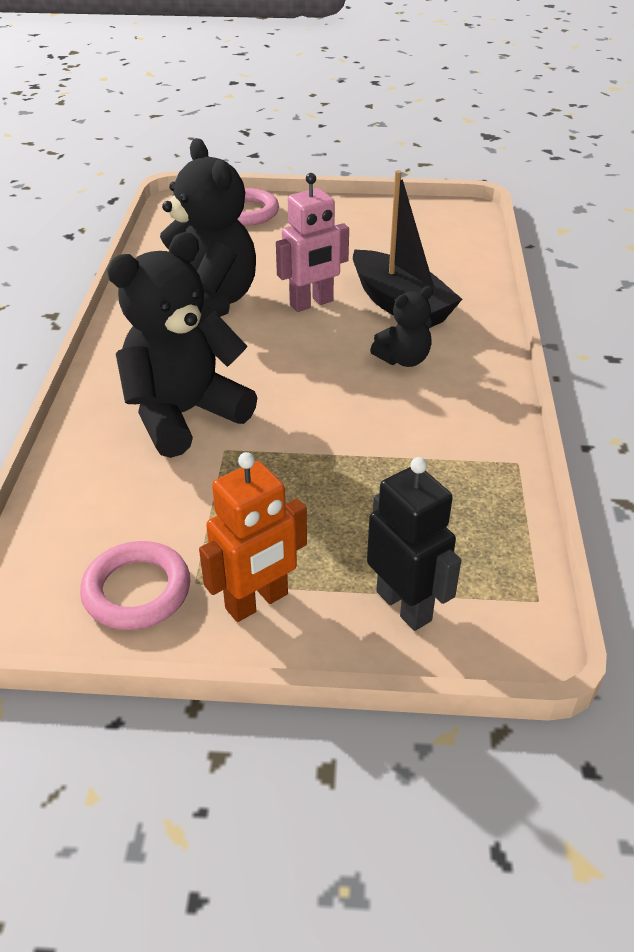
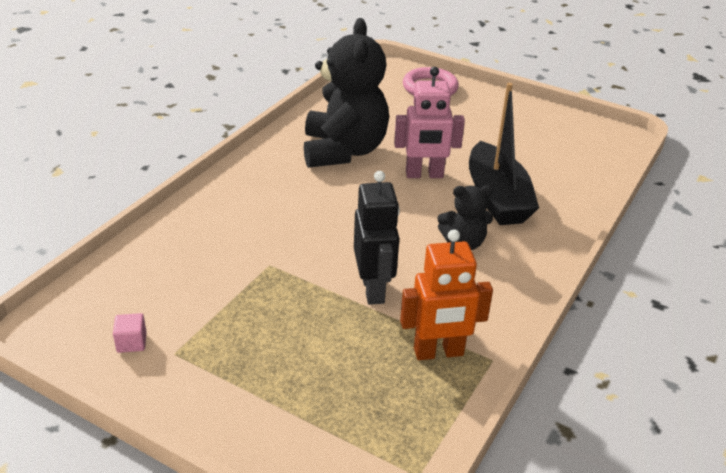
camera: 25 degrees right, 5 degrees down
pink ring [80,541,190,630] -> pink cube [113,313,147,353]
black teddy bear [107,232,257,458] -> none
orange robot [199,452,307,622] -> orange robot moved to [400,229,493,360]
black robot [367,457,461,631] -> black robot moved to [354,171,400,305]

